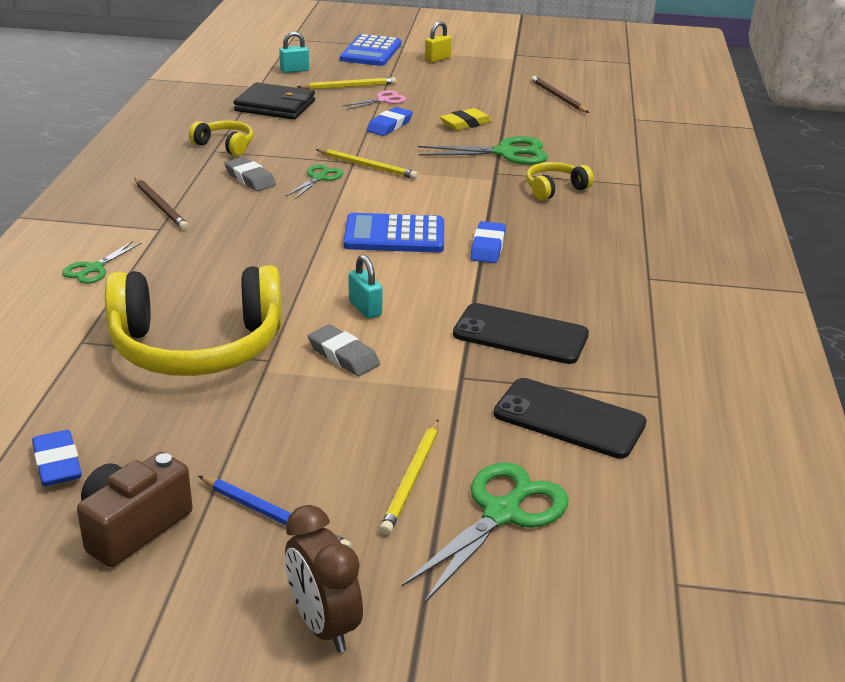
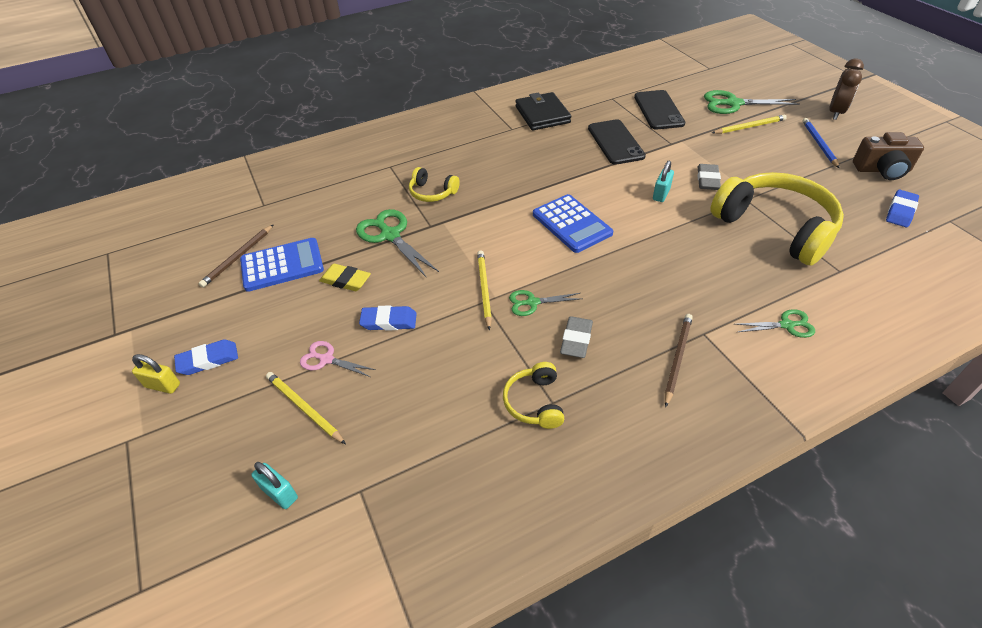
camera: 120 degrees left, 15 degrees up
black wallet [234,82,315,120] -> black wallet moved to [516,92,571,131]
blue calculator [340,34,401,66] -> blue calculator moved to [240,238,324,292]
blue eraser [470,221,506,263] -> blue eraser moved to [174,339,238,375]

